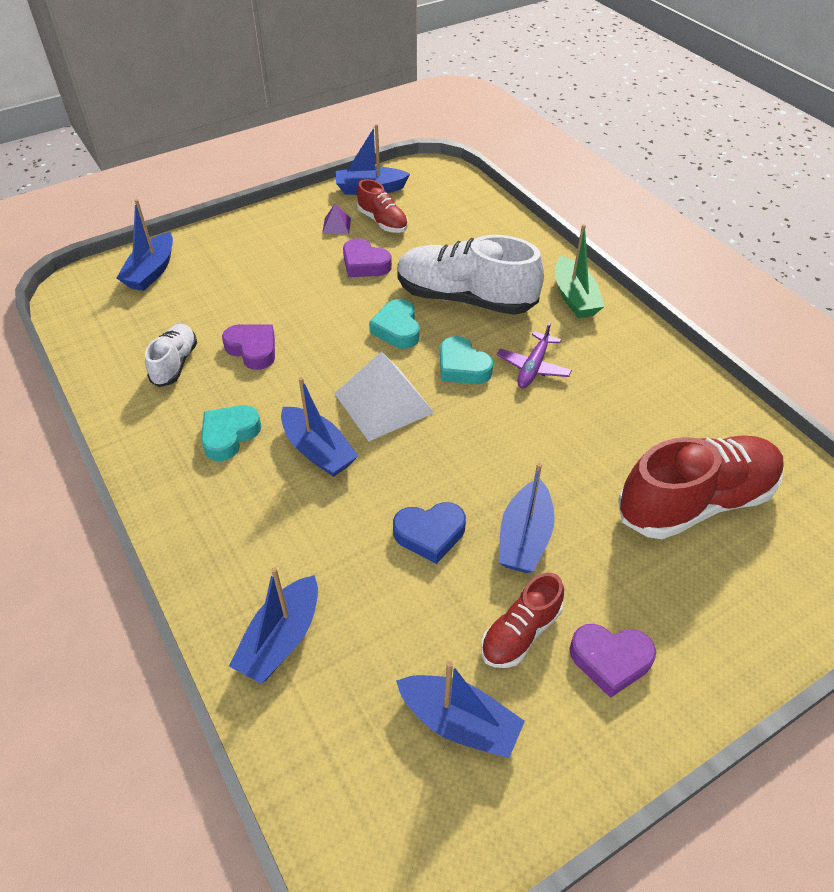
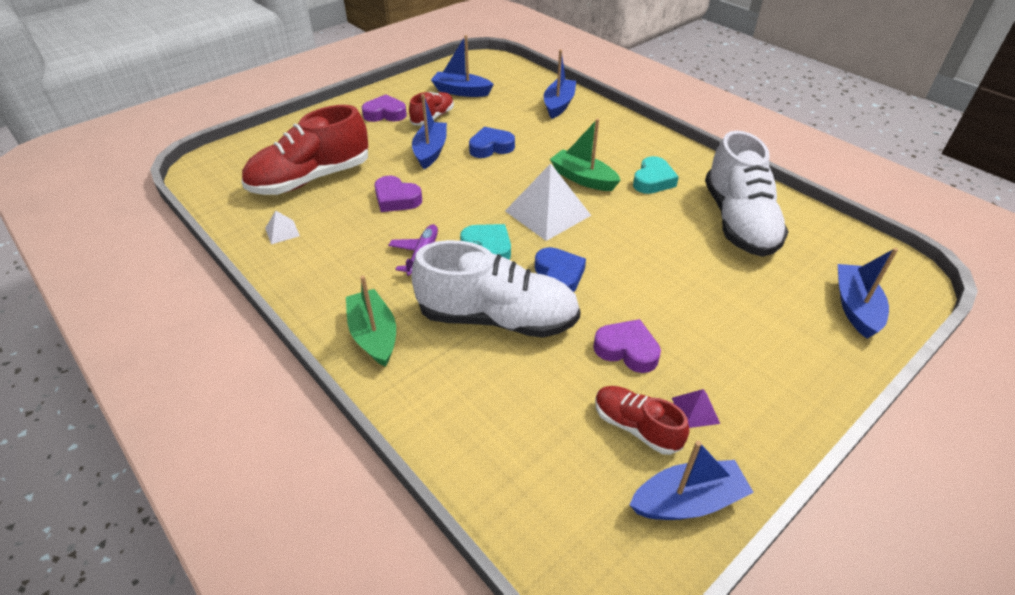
camera: 170 degrees right, 5 degrees down
white shoe [145,324,197,387] -> white shoe [705,131,789,257], size x1.92
purple heart [222,324,275,370] -> purple heart moved to [374,176,422,212]
blue boat [281,377,358,477] -> green boat [550,118,621,191]
turquoise heart [369,299,420,349] -> blue heart [535,247,586,292]
none -> white pyramid [265,211,300,244]

